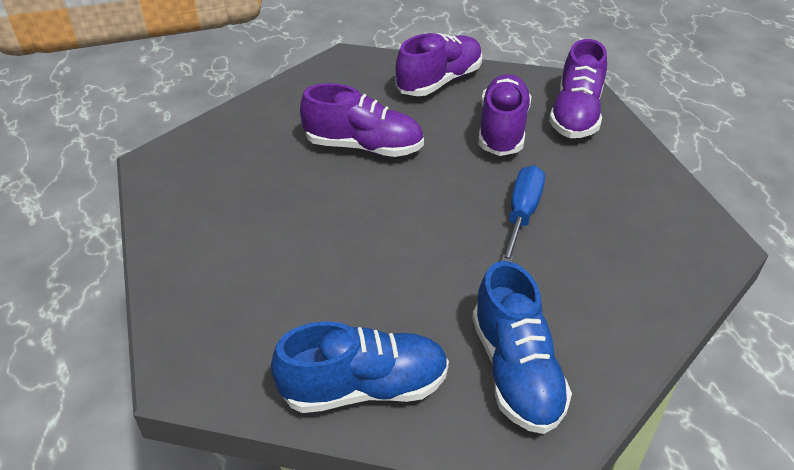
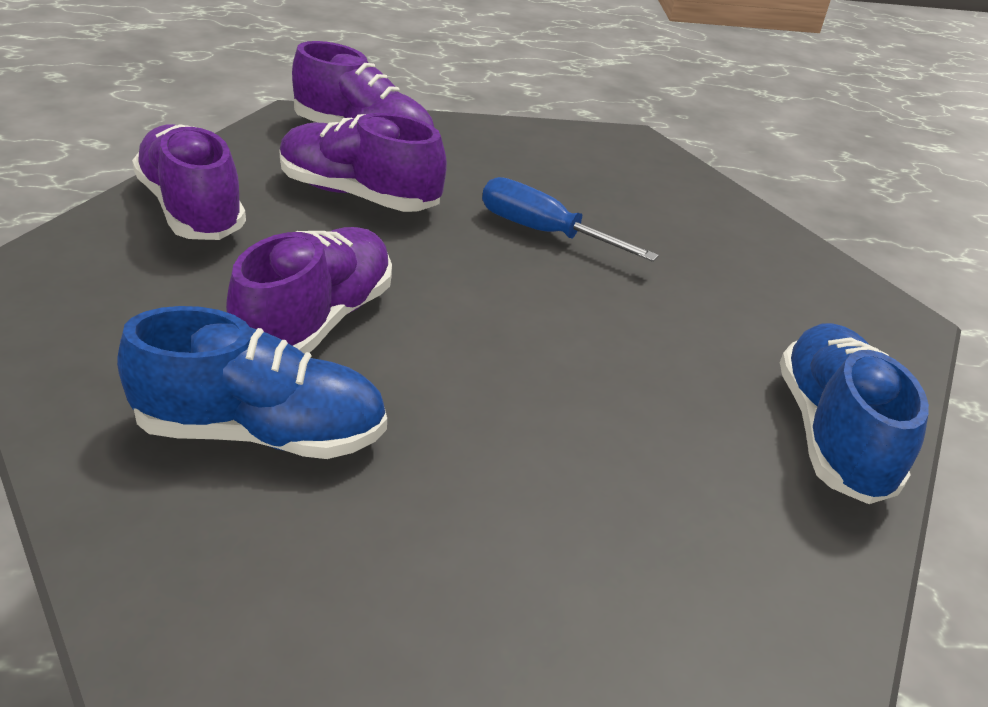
camera: 80 degrees left, 5 degrees down
blue shoe [472,261,572,434] -> blue shoe moved to [117,306,387,459]

